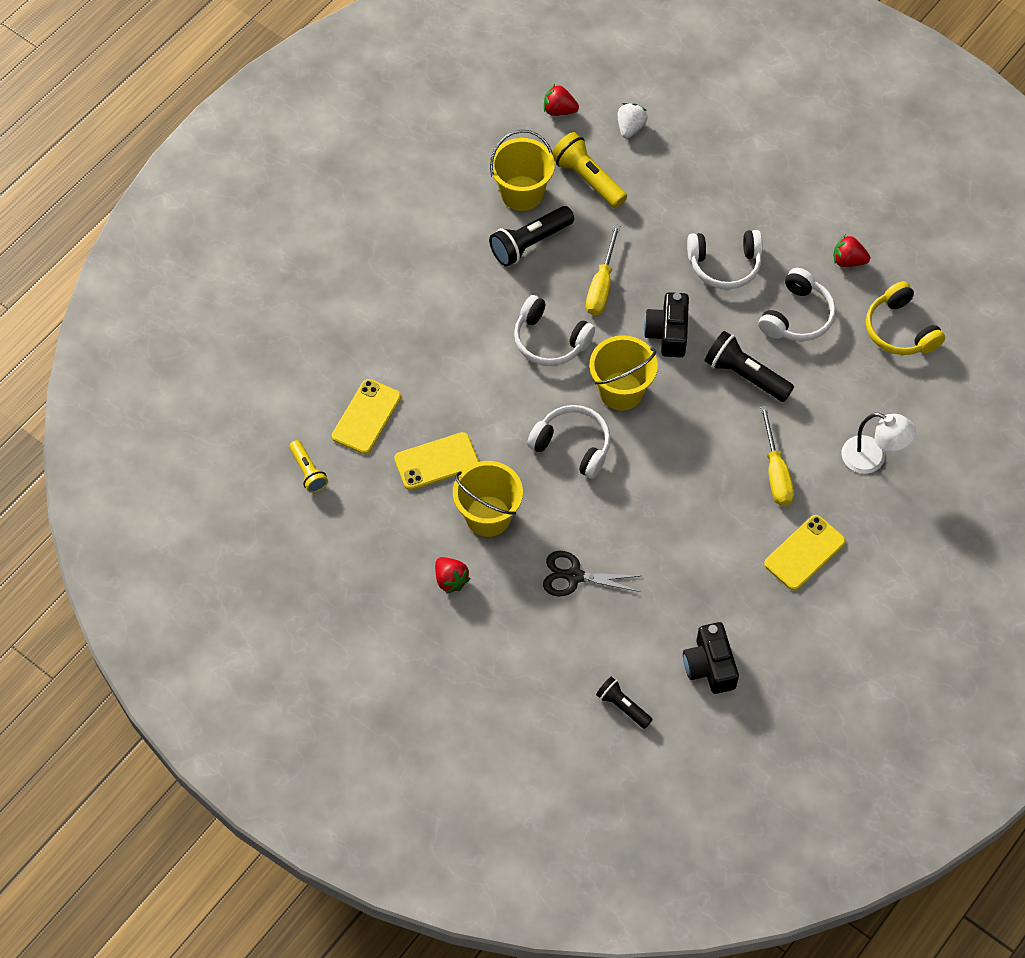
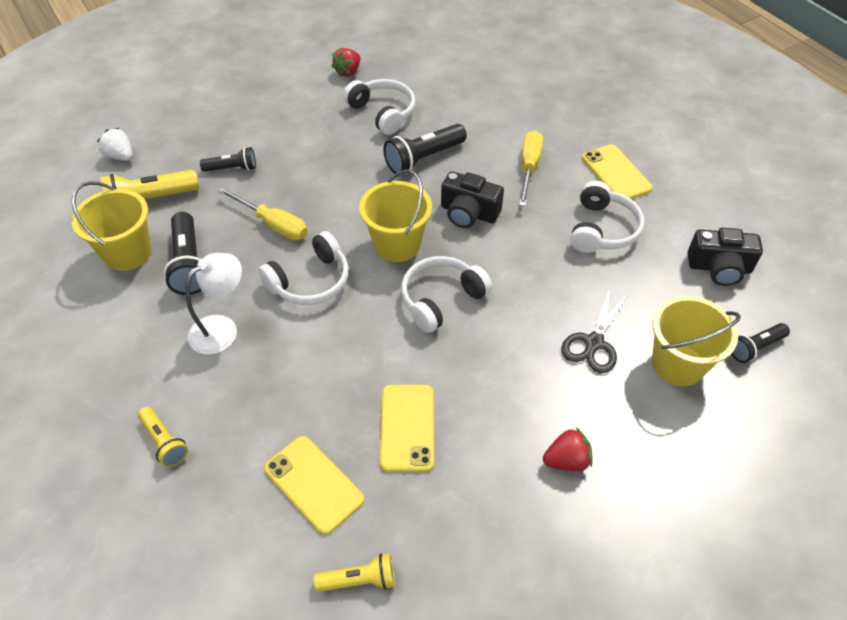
camera: 70 degrees left, 10 degrees down
yellow bucket [453,461,523,537] -> yellow bucket moved to [652,296,741,386]
red strawberry [544,84,579,116] -> none
black camera [644,292,689,357] -> black camera moved to [441,171,504,228]
white headphones [687,230,763,289] -> white headphones moved to [570,181,644,253]
yellow screwdriver [760,405,794,506] -> yellow screwdriver turned 90 degrees counterclockwise [519,130,543,207]
white lamp [842,413,916,474] -> white lamp moved to [185,253,242,355]
yellow headphones [866,281,945,355] -> none
none -> yellow flashlight [138,407,188,468]
none -> black flashlight [200,147,256,172]

